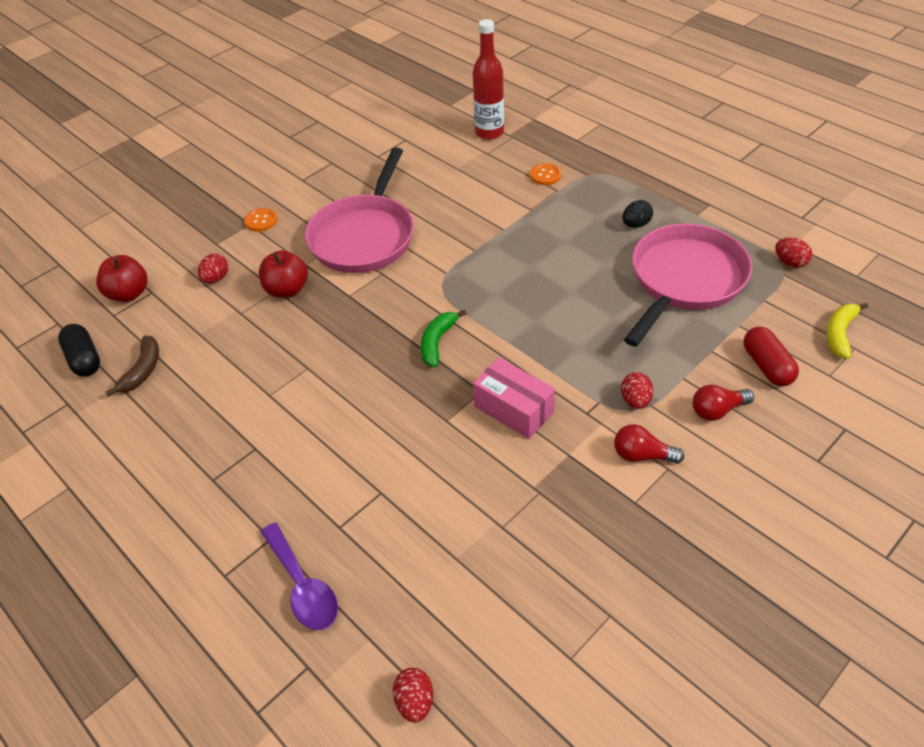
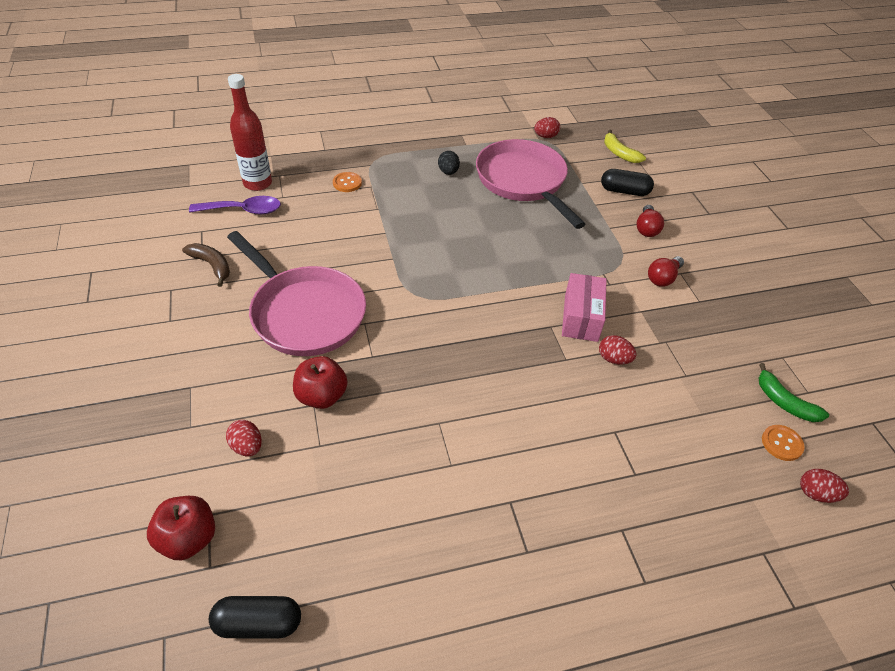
camera: 65 degrees left, 0 degrees up
brown banana [106,335,159,397] -> brown banana moved to [182,243,230,287]
orange button [244,208,277,232] -> orange button moved to [762,425,805,461]
purple spoon [261,523,338,630] -> purple spoon moved to [189,196,281,214]
green banana [420,310,467,367] -> green banana moved to [758,363,829,422]
pink box [473,358,555,439] -> pink box turned 60 degrees counterclockwise [562,273,607,342]
red egg [621,372,653,409] -> red egg moved to [599,335,637,364]
red capsule [744,327,799,386] -> black capsule [601,169,654,196]

